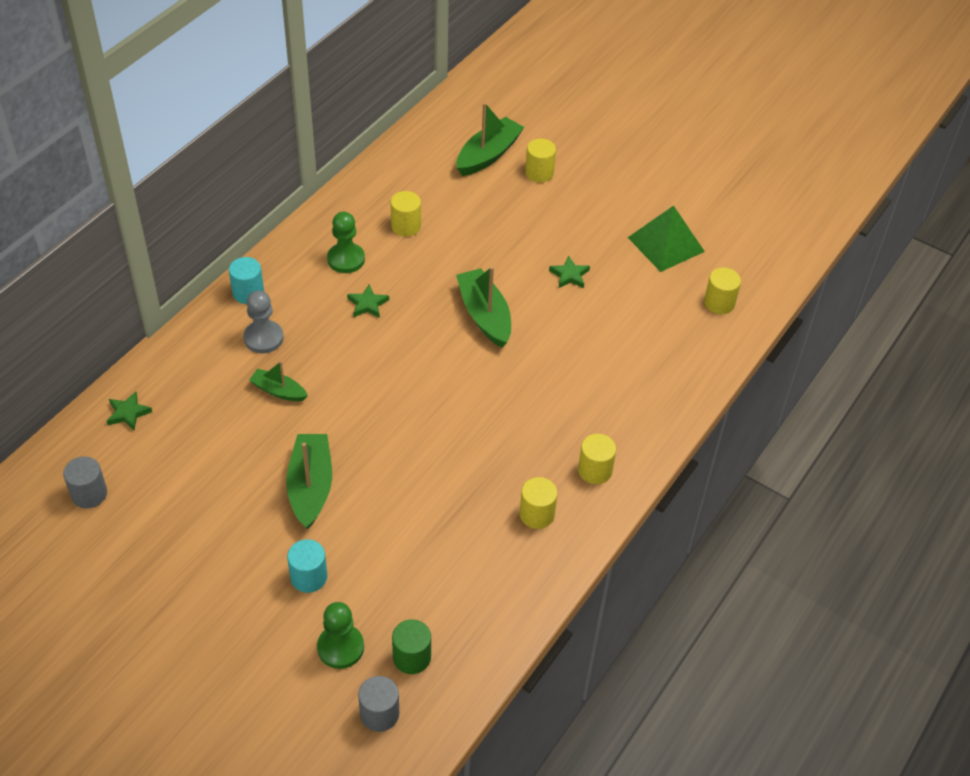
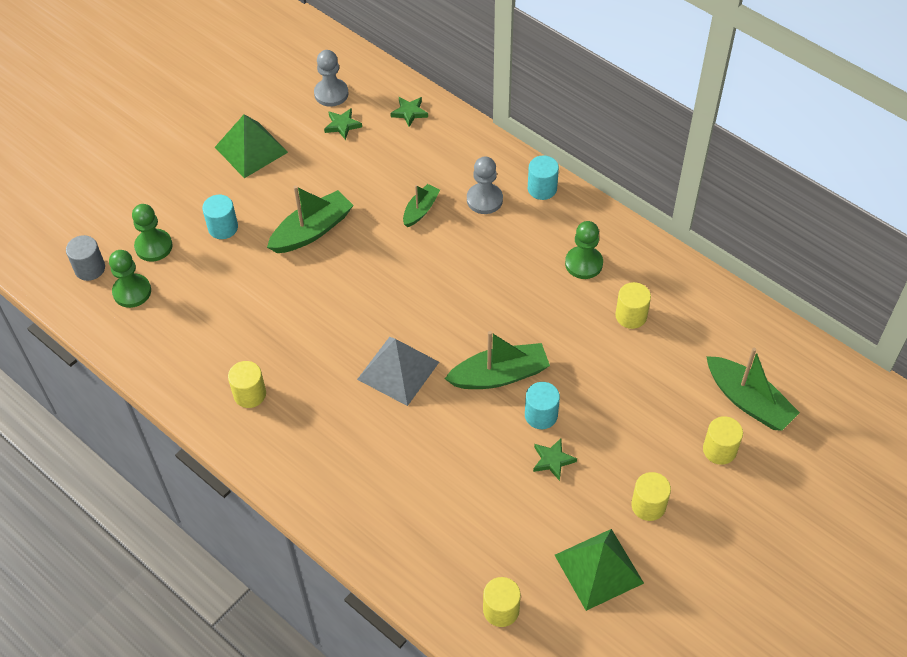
camera: 100 degrees right, 5 degrees up
grey cylinder [63,457,107,508] -> grey pawn [314,50,348,107]
green boat [286,434,332,529] -> green boat turned 45 degrees counterclockwise [267,186,354,253]
green star [347,285,389,318] -> green star moved to [324,108,362,140]
green cylinder [392,619,431,674] -> green pawn [109,250,151,308]
yellow cylinder [578,434,616,484] -> yellow cylinder moved to [631,472,671,521]
none -> green pyramid [215,114,288,178]
none -> grey pyramid [357,337,439,406]
none -> turquoise cylinder [525,382,560,429]

